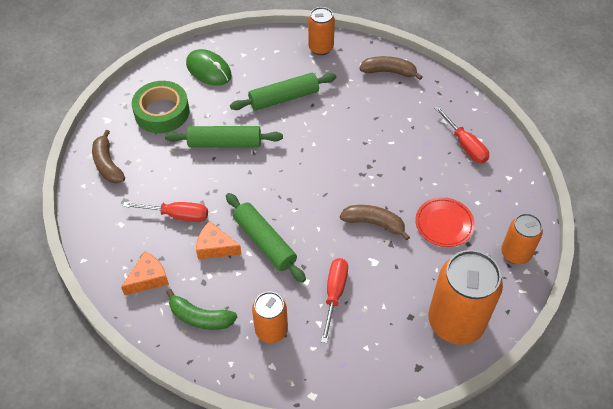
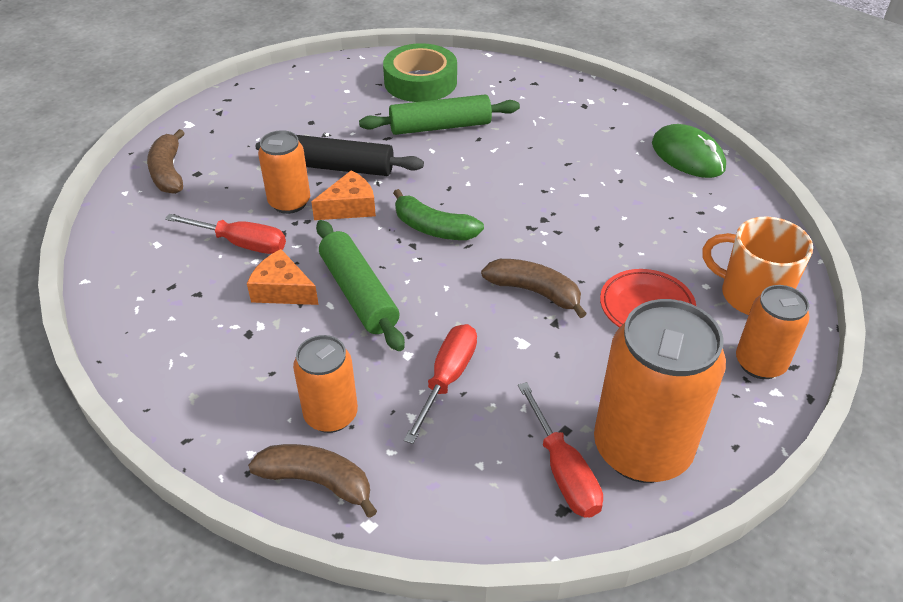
camera: 10 degrees right, 10 degrees down
orange cheese [121,252,169,295] -> orange cheese moved to [311,170,376,220]
green tape [131,81,190,133] -> green tape moved to [383,43,457,102]
green rolling pin [165,126,283,147] -> black rolling pin [256,135,424,176]
green banana [166,289,237,330] -> green banana moved to [393,189,484,240]
green mouse [186,49,232,86] -> green mouse moved to [652,124,726,178]
orange can [308,7,335,55] -> orange can moved to [258,130,310,214]
brown banana [360,56,423,80] -> brown banana moved to [248,444,377,518]
red screwdriver [435,106,489,163] -> red screwdriver moved to [518,382,603,518]
none -> orange mug [702,217,813,315]

